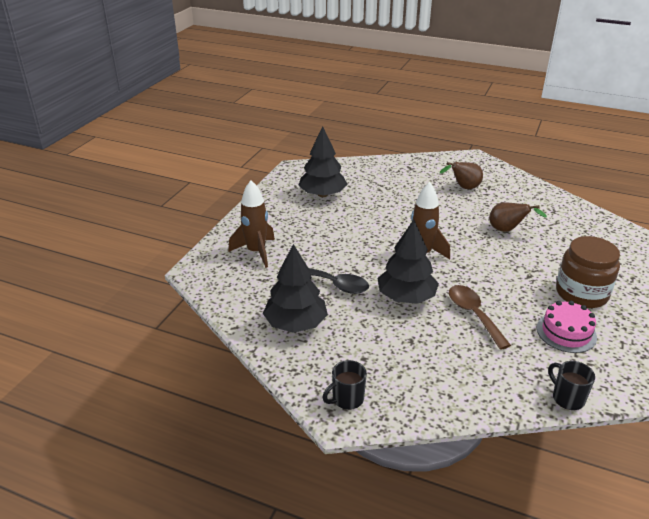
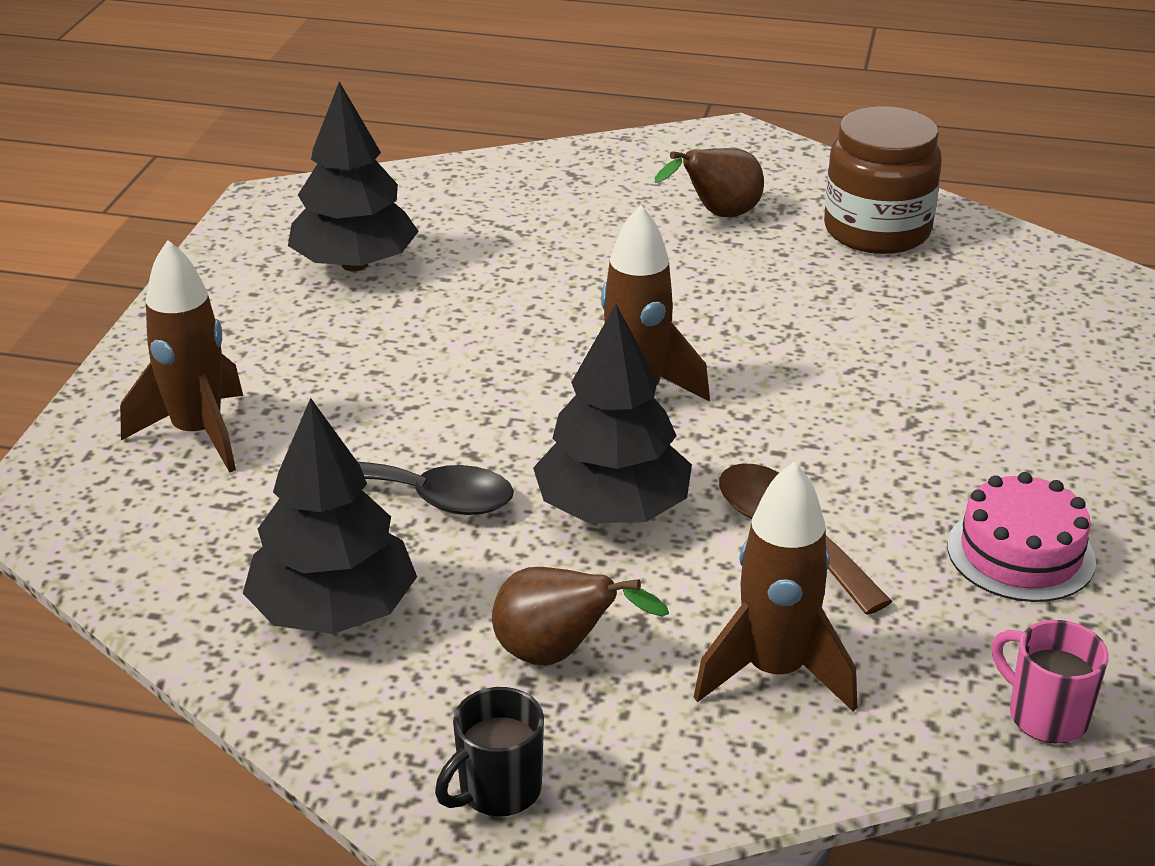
camera: 10 degrees left, 0 degrees up
brown pear [489,202,547,232] -> brown pear moved to [492,567,669,665]
black mug [548,361,595,410] -> pink mug [992,620,1109,744]
brown jar [556,236,620,308] -> brown jar moved to [824,106,942,254]
none -> brown rocket [694,462,857,712]

